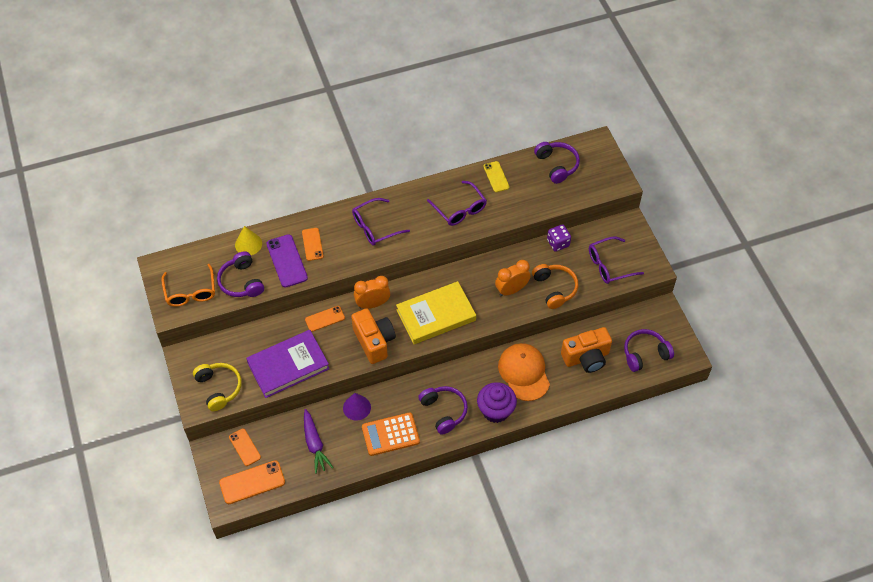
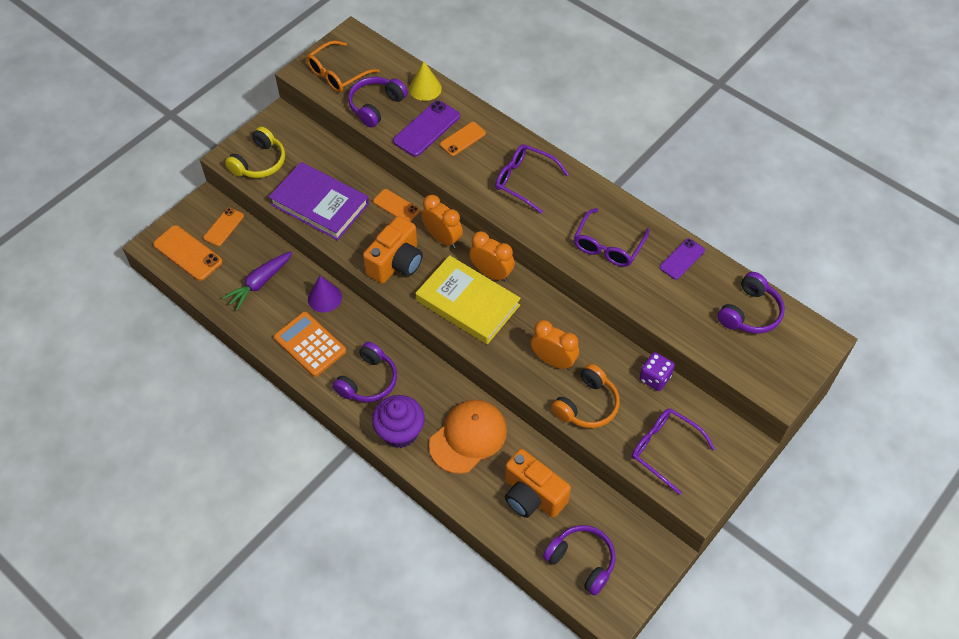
camera: 60 degrees right, 0 degrees up
yellow phone [483,161,510,192] -> purple phone [660,238,705,280]
none -> orange clock [469,231,515,282]

